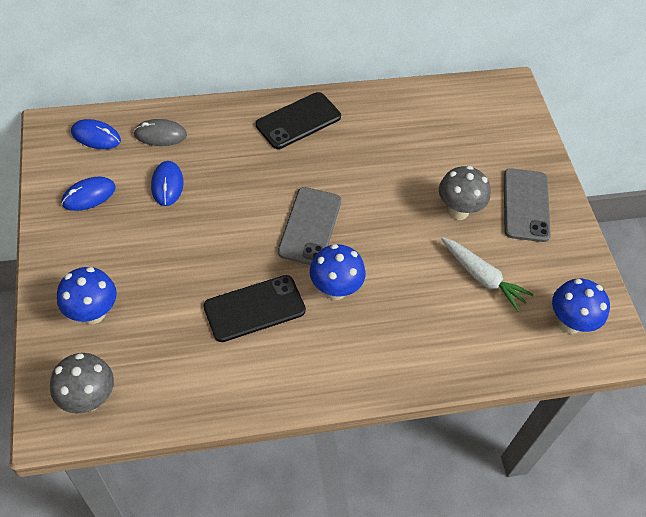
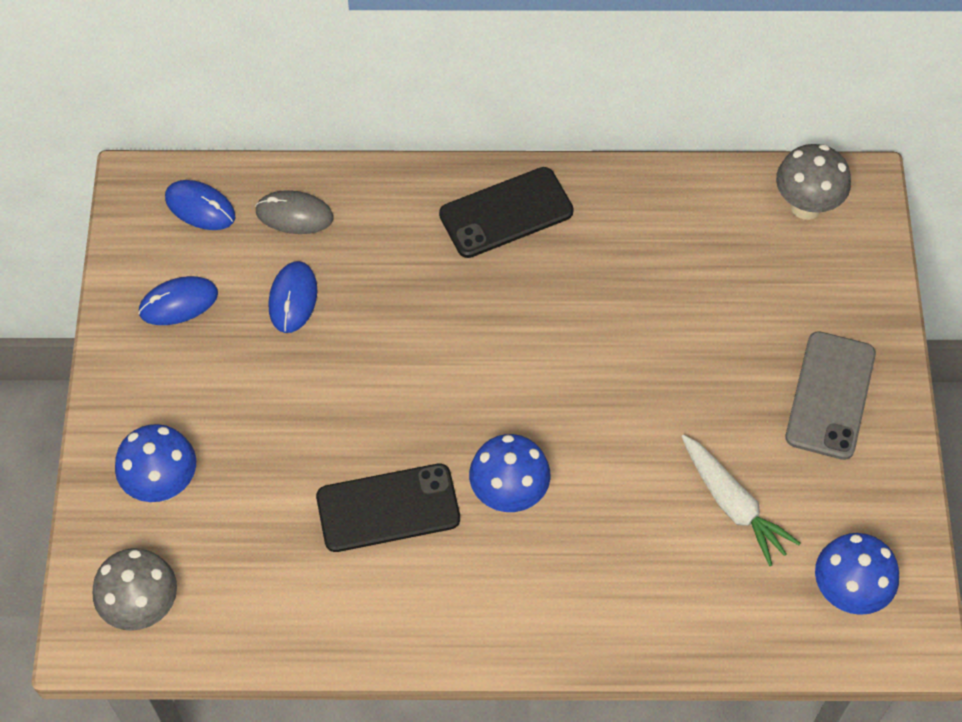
camera: 15 degrees right, 5 degrees up
grey phone [278,187,341,265] -> none
grey mushroom [439,166,491,220] -> grey mushroom moved to [776,144,851,220]

